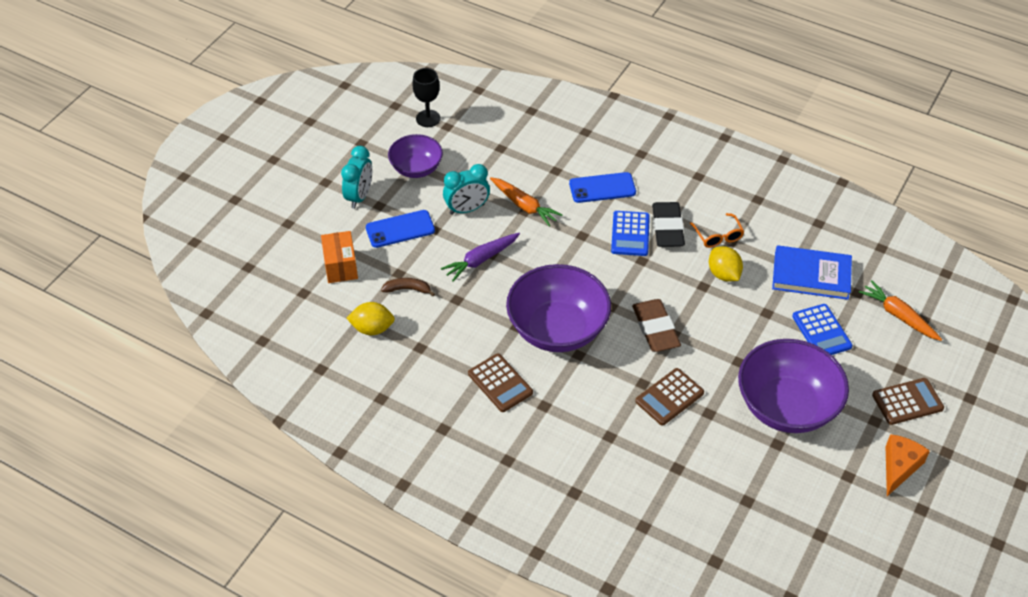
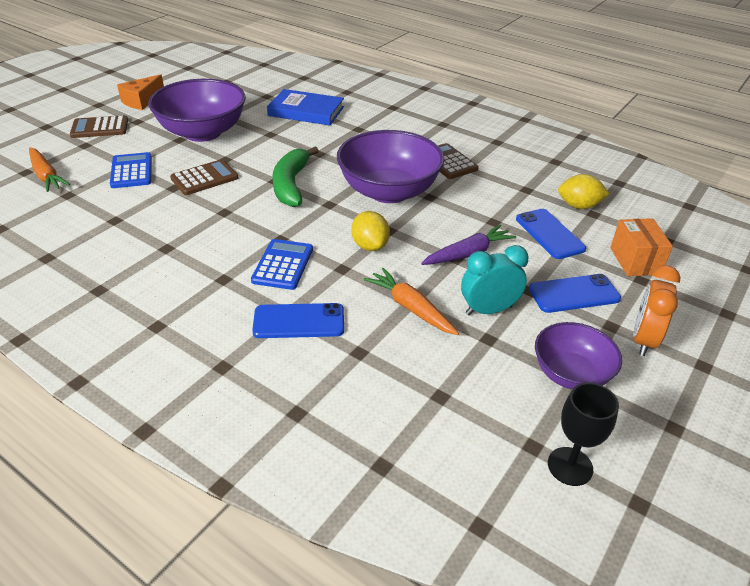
camera: 175 degrees left, 10 degrees down
turquoise clock [341,146,372,208] -> orange clock [633,265,680,356]
brown banana [381,278,435,297] -> blue phone [516,209,586,259]
brown eraser [632,299,681,352] -> green banana [272,147,319,207]
brown calculator [635,368,704,426] -> brown calculator moved to [170,159,238,195]
black eraser [652,202,685,247] -> none
orange glasses [690,213,744,248] -> none
yellow lemon [709,246,743,282] -> yellow lemon moved to [351,211,390,251]
blue book [772,245,852,300] -> blue book moved to [267,89,344,126]

